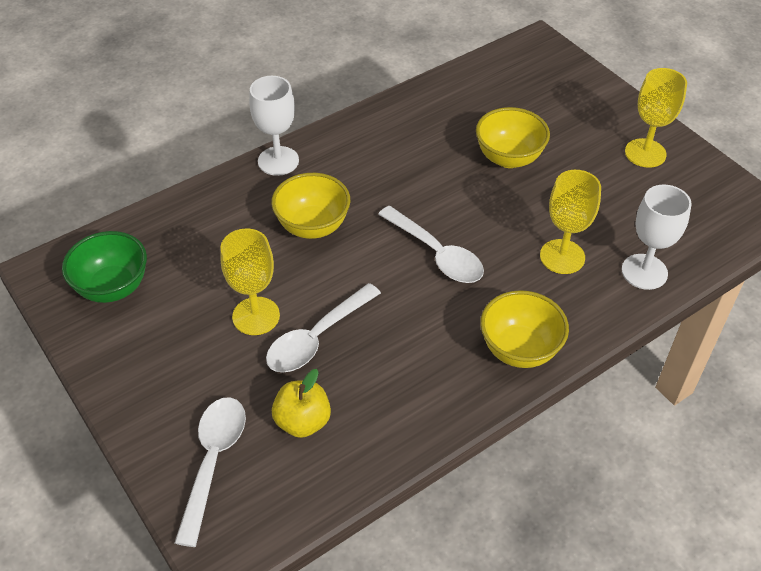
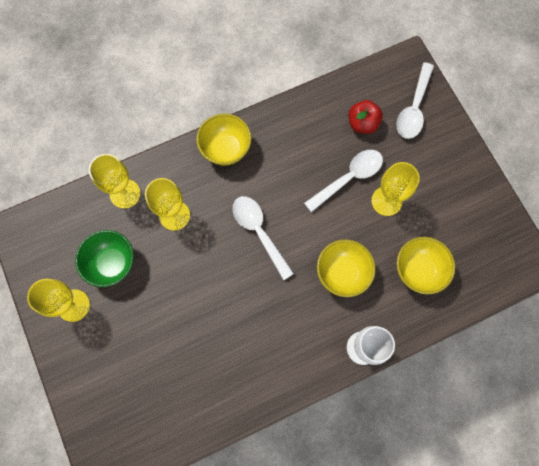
camera: 170 degrees left, 25 degrees up
green bowl [62,231,147,303] -> green bowl moved to [75,230,134,287]
yellow apple [272,369,331,438] -> red apple [348,100,383,134]
yellow bowl [476,107,550,168] -> yellow bowl moved to [397,237,455,294]
white goblet [622,185,692,290] -> yellow goblet [89,154,141,209]

